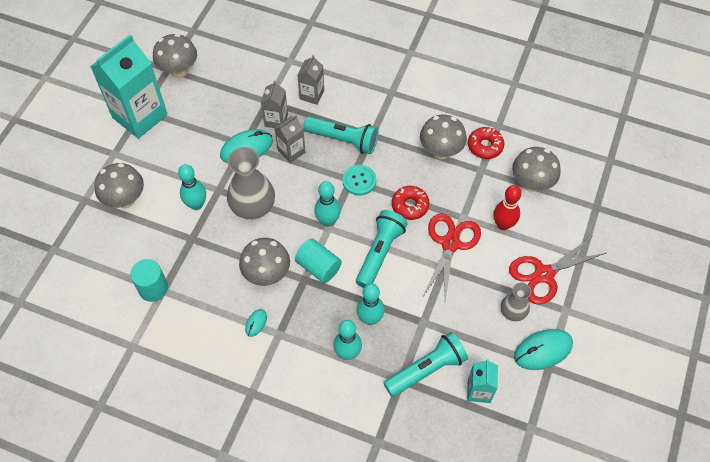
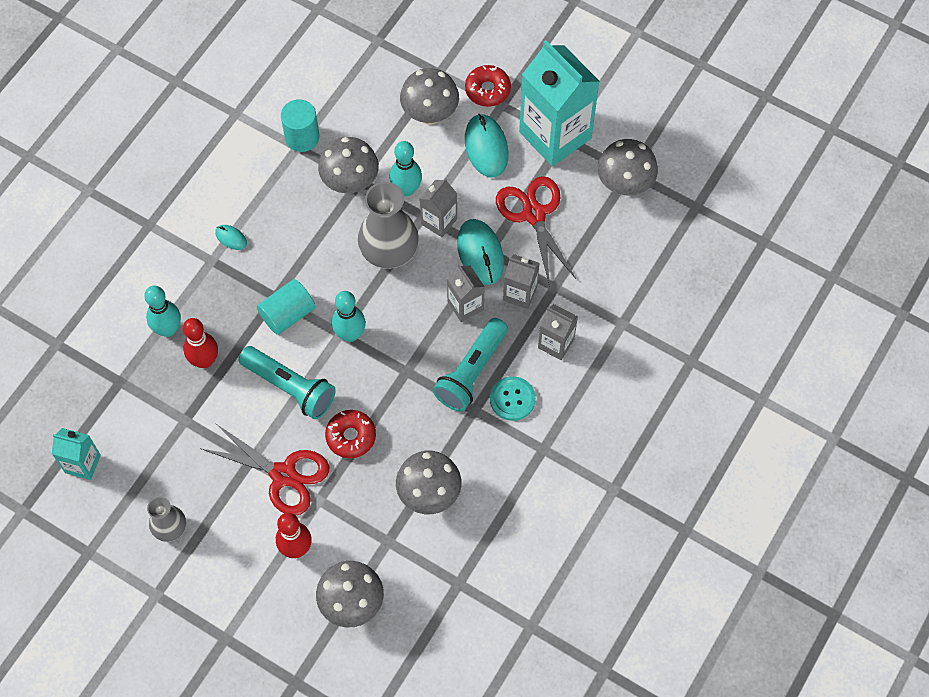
camera: 100 degrees right, 5 degrees up
grey mushroom [239,238,290,286] -> grey mushroom moved to [318,137,379,193]
turquoise button [343,165,376,195] -> turquoise button moved to [490,376,536,421]
turquoise bowling pin [356,283,385,325] -> red bowling pin [183,318,218,368]
turquoise flashlight [384,332,468,397] -> none
red donut [468,127,504,159] -> red donut moved to [465,65,511,107]
red scissors [509,237,606,305] -> red scissors moved to [496,176,576,287]
turquoise mouse [514,329,573,370] -> turquoise mouse moved to [465,114,508,177]
none -> grey carton [420,178,457,237]

